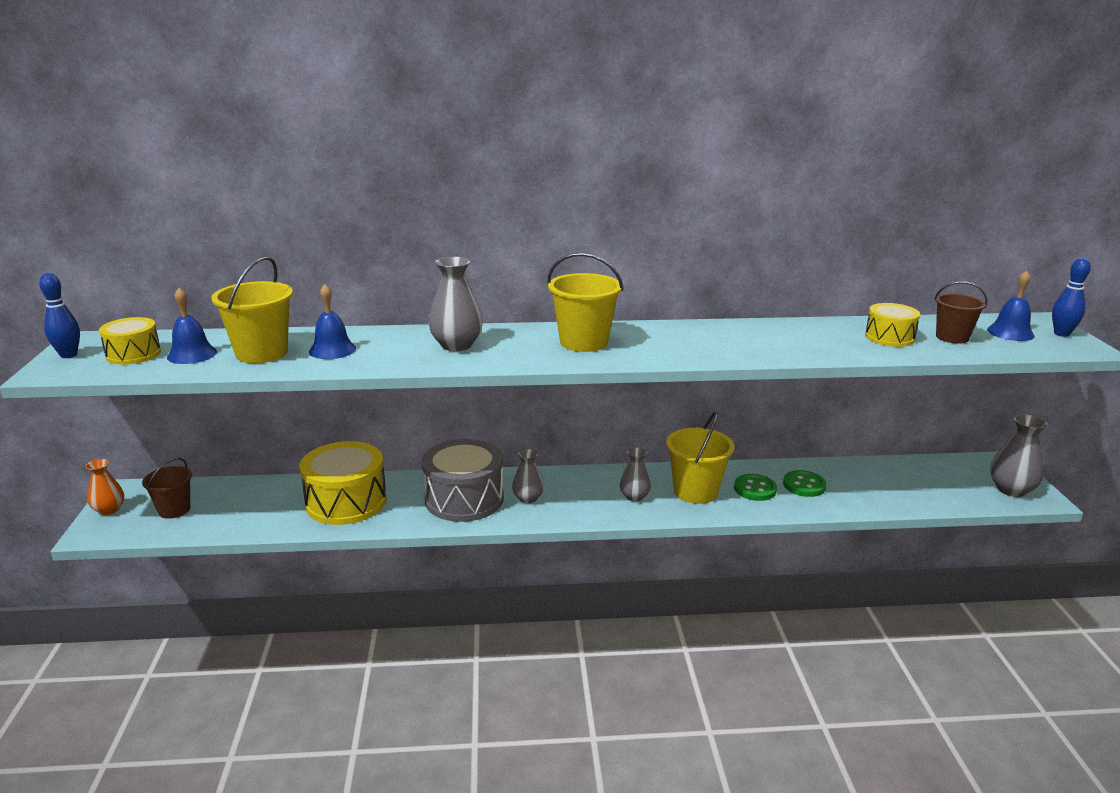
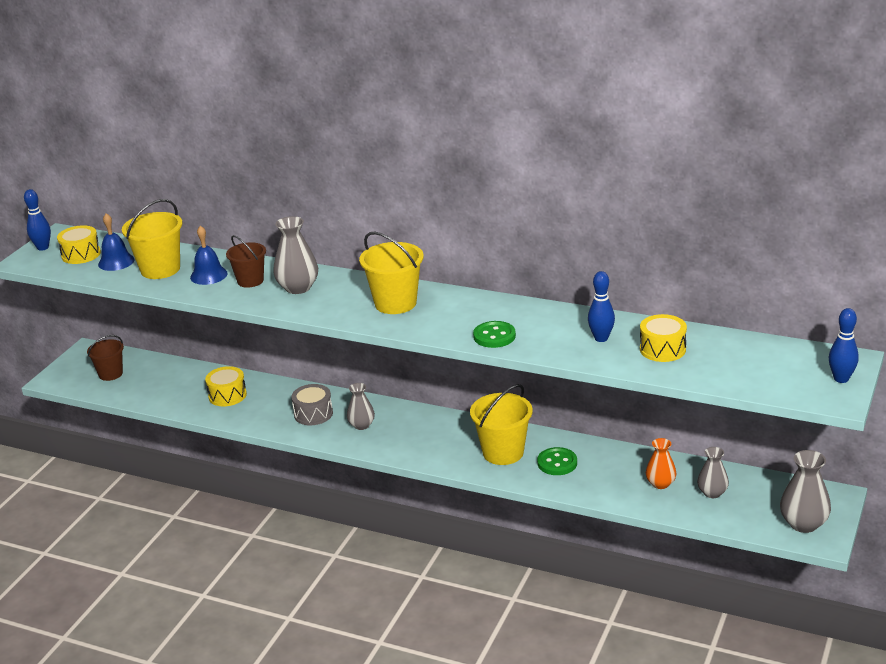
camera: 30 degrees right, 5 degrees up
orange vase [86,459,124,515] -> orange vase moved to [646,438,676,489]
yellow drum [299,441,387,525] -> yellow drum [205,366,247,406], size x0.57
grey drum [422,439,504,522] -> grey drum [291,384,333,425], size x0.57
grey vase [619,447,651,502] -> grey vase moved to [697,447,729,498]
green button [783,470,826,497] -> green button moved to [473,321,516,348]
brown bucket [934,281,988,344] -> brown bucket moved to [226,235,266,288]
blue bell [987,270,1035,341] -> none
none -> blue bowling pin [588,271,615,342]

